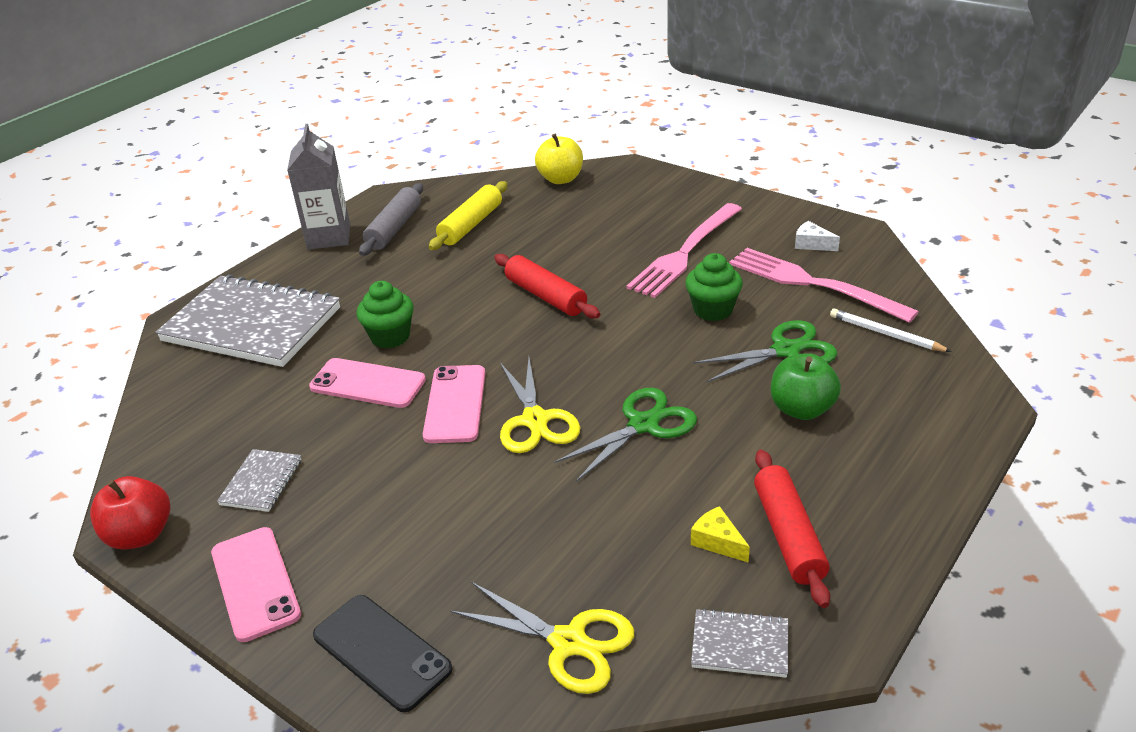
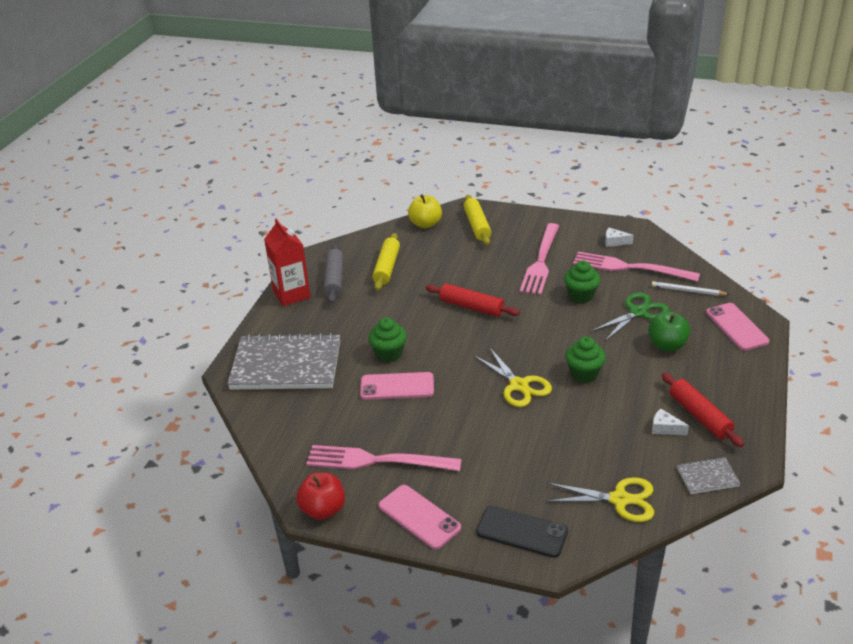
camera: 20 degrees left, 0 degrees up
grey notebook [217,449,302,512] -> pink fork [306,445,462,471]
grey carton [287,124,350,250] -> red carton [264,218,311,306]
pink phone [423,365,485,443] -> pink phone moved to [706,303,770,351]
green scissors [554,388,697,482] -> green cupcake [565,337,606,383]
yellow cheese [691,506,750,563] -> white cheese [652,409,689,435]
none -> yellow rolling pin [463,195,491,245]

